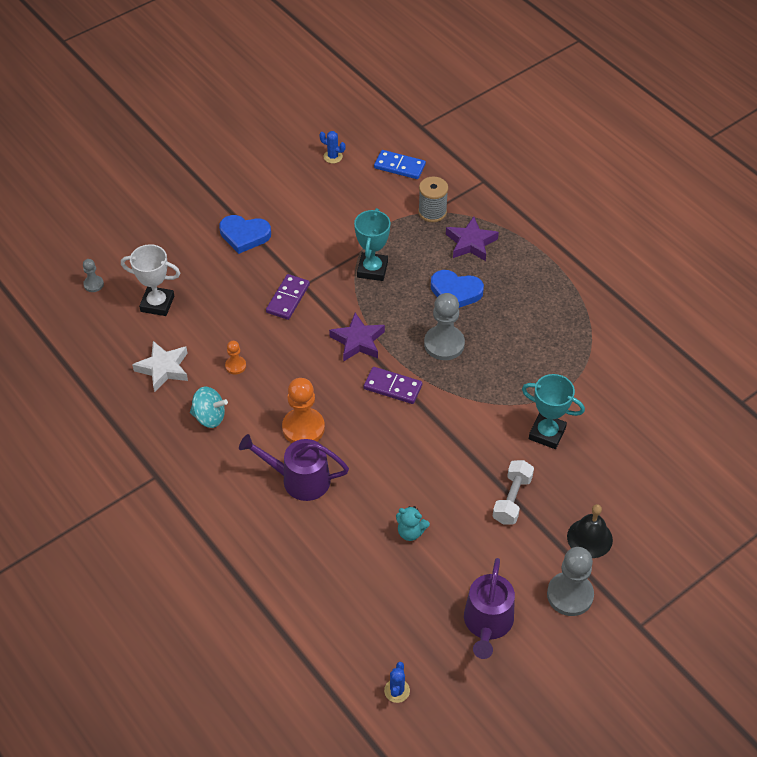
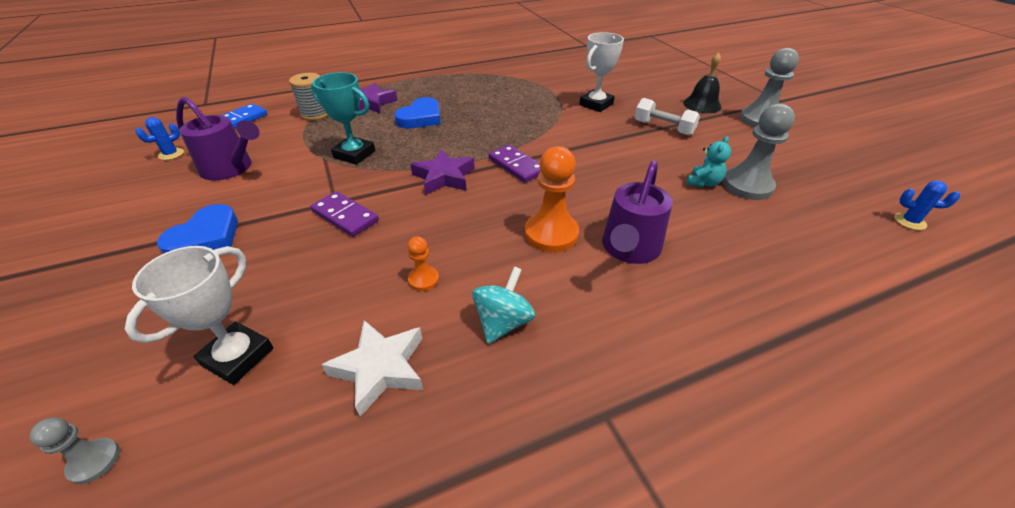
camera: 75 degrees left, 10 degrees down
purple domino [364,367,422,404] -> purple domino turned 75 degrees counterclockwise [489,145,541,183]
grey pawn [424,293,465,360] -> grey pawn moved to [723,104,795,200]
purple watering can [464,558,515,659] -> purple watering can moved to [176,97,259,180]
turquoise trophy [522,374,585,449] -> white trophy [579,32,624,112]

